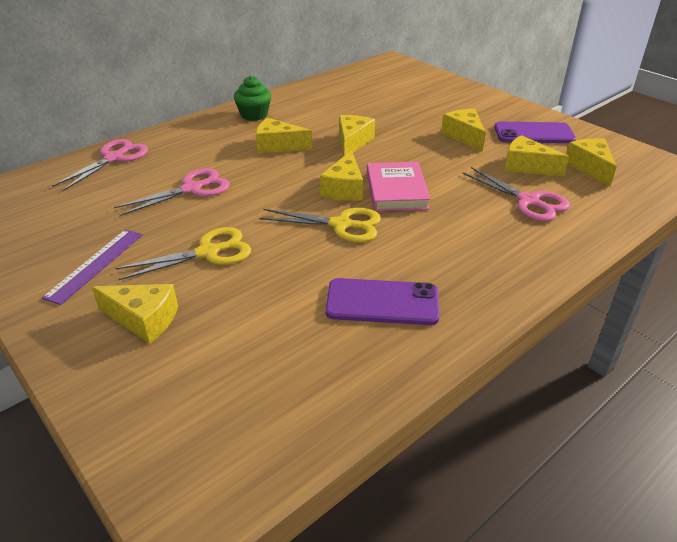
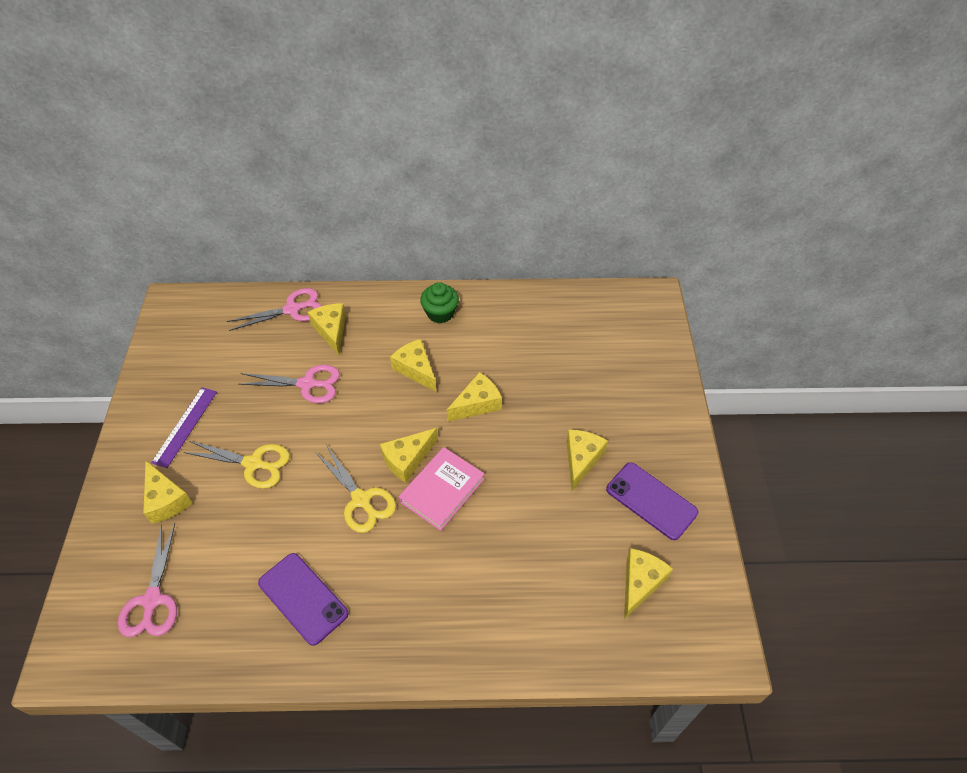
camera: 40 degrees right, 15 degrees up
purple ruler [42,229,143,305] -> purple ruler turned 45 degrees counterclockwise [151,387,217,468]
pink scissors [463,167,570,221] -> pink scissors moved to [118,524,177,637]
yellow cheese [504,135,569,176] -> yellow cheese moved to [308,303,346,355]

